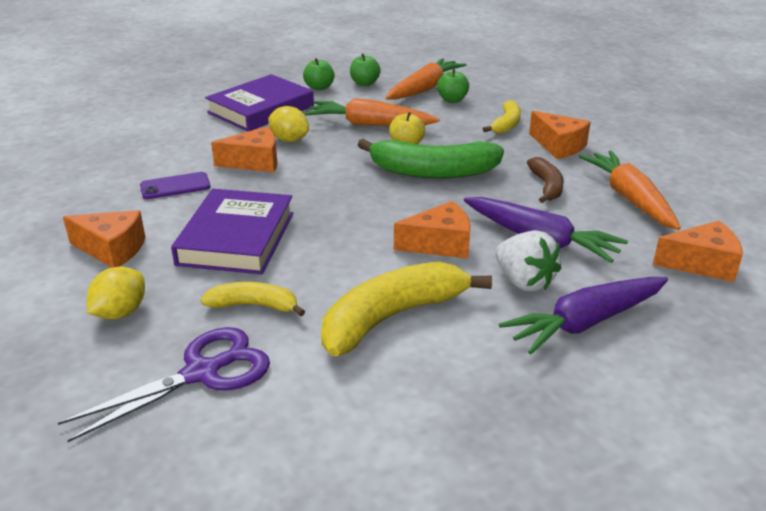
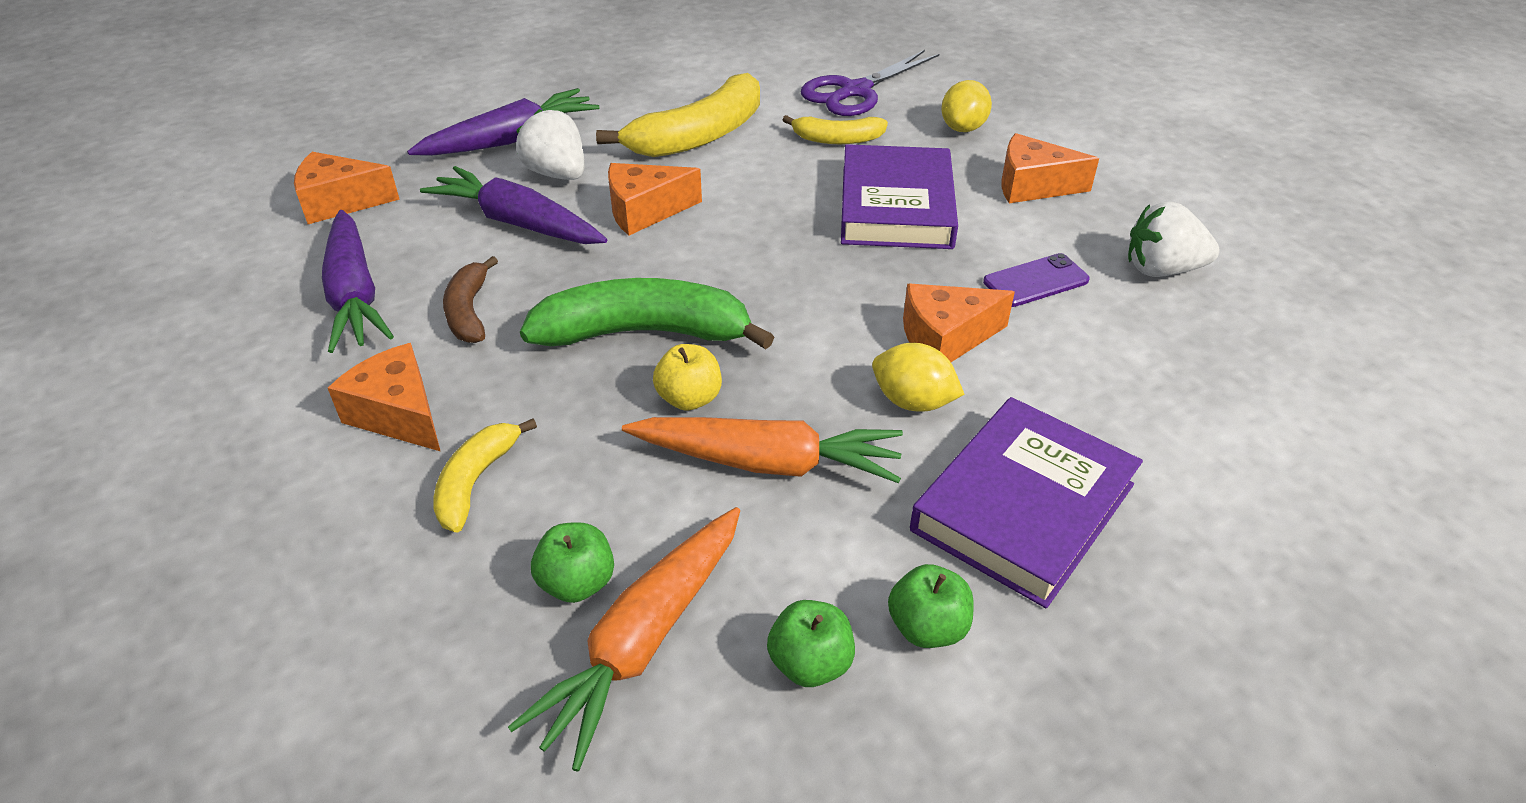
camera: 175 degrees right, 10 degrees up
orange carrot [579,150,681,230] -> purple carrot [322,210,394,353]
none -> white strawberry [1128,201,1220,277]

